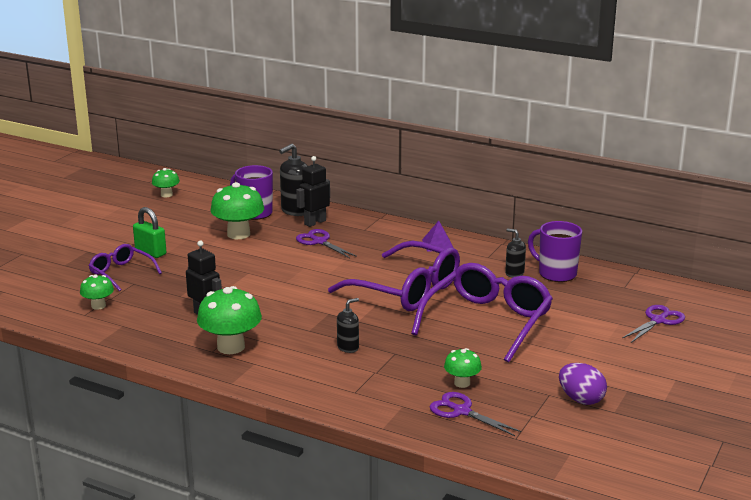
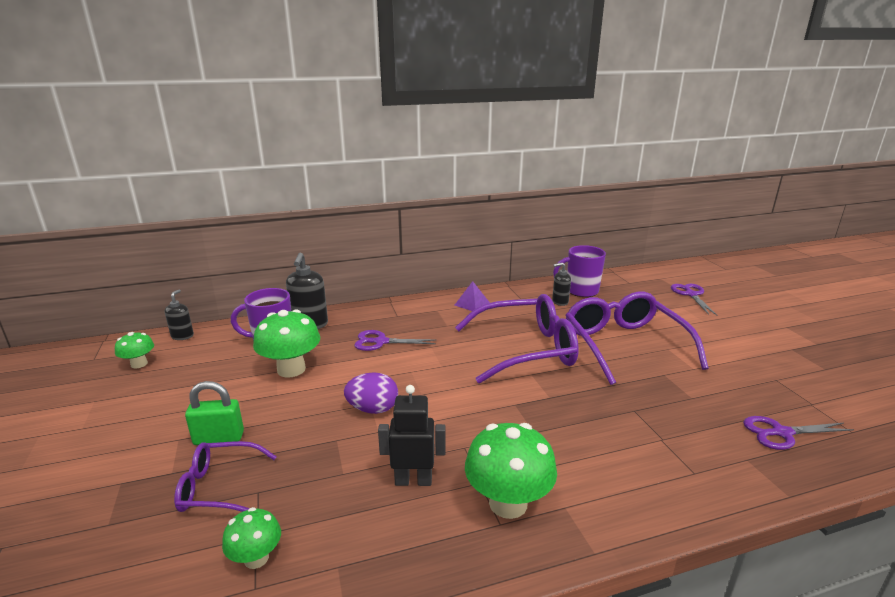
camera: 45 degrees left, 0 degrees up
black robot [296,156,330,227] -> none
black soap dispenser [337,298,359,353] -> black soap dispenser moved to [164,289,194,340]
green mushroom [444,348,482,388] -> none
purple egg [559,363,607,405] -> purple egg moved to [344,372,398,414]

